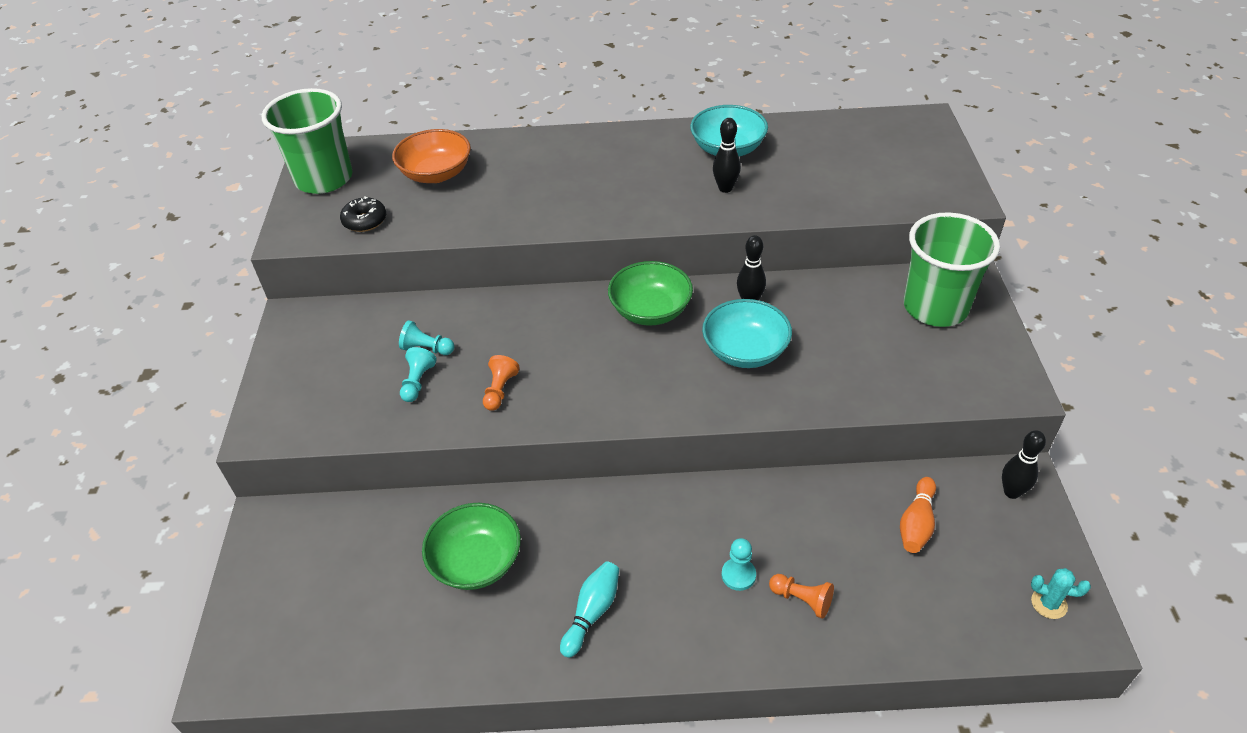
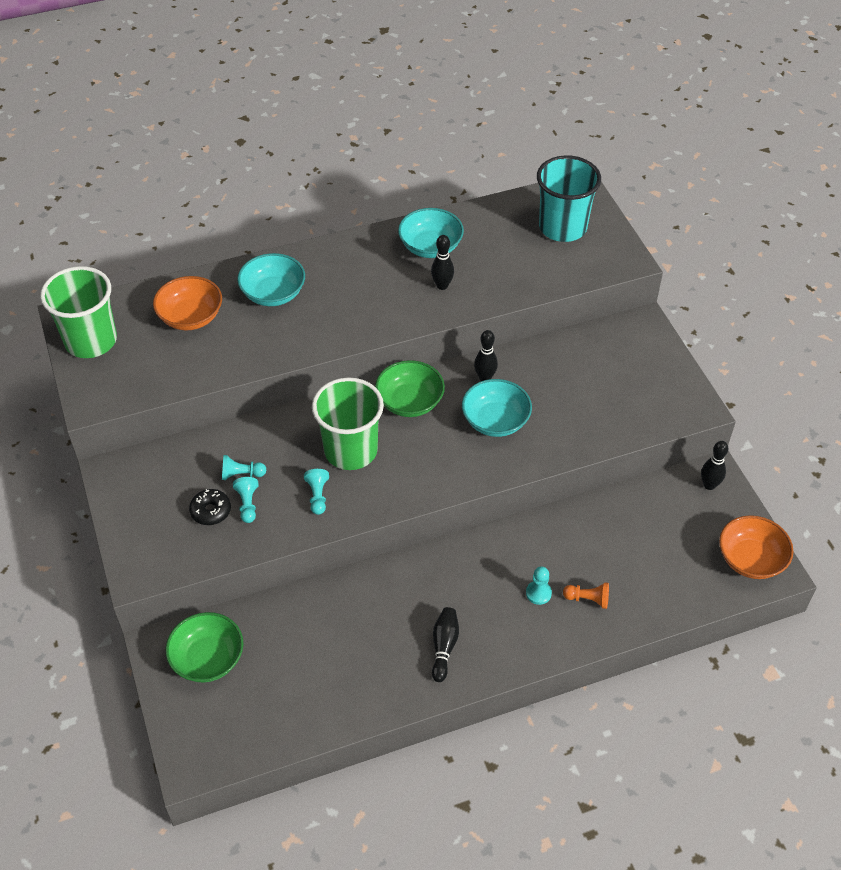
camera: 20 degrees left, 5 degrees up
black donut [340,196,386,232] -> black donut moved to [189,489,231,525]
green bowl [422,503,521,590] -> green bowl moved to [165,612,243,682]
orange pawn [483,355,520,411] -> turquoise pawn [304,469,329,515]
turquoise bowling pin [560,561,619,658] -> black bowling pin [432,607,459,682]
orange bowling pin [900,477,936,553] -> none
green cup [904,212,1000,327] -> green cup moved to [312,377,384,470]
turquoise cactus [1031,568,1091,619] -> orange bowl [719,515,794,579]
none -> turquoise bowl [237,253,305,306]
none -> turquoise cup [537,155,601,242]

